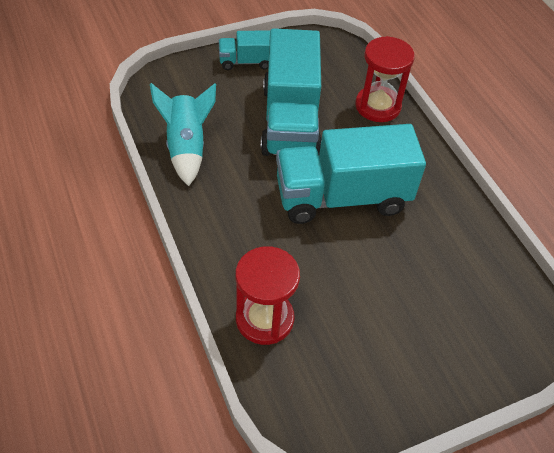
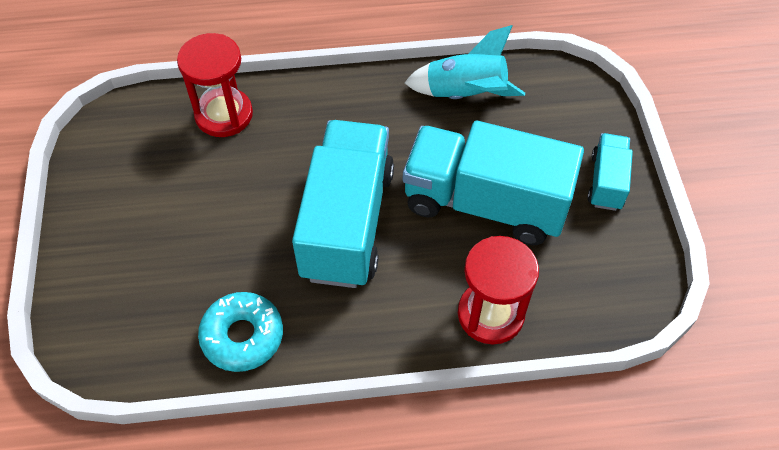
camera: 110 degrees right, 5 degrees up
none -> turquoise donut [198,292,283,372]

